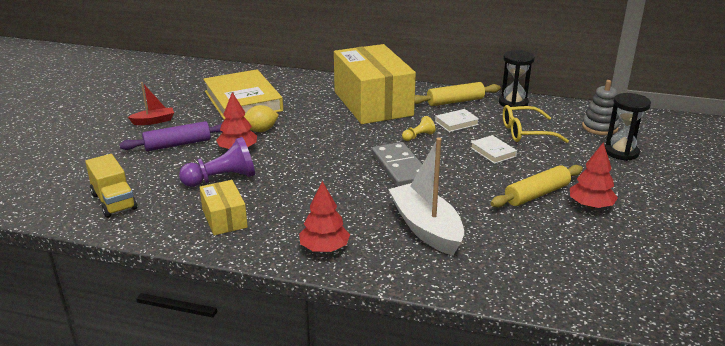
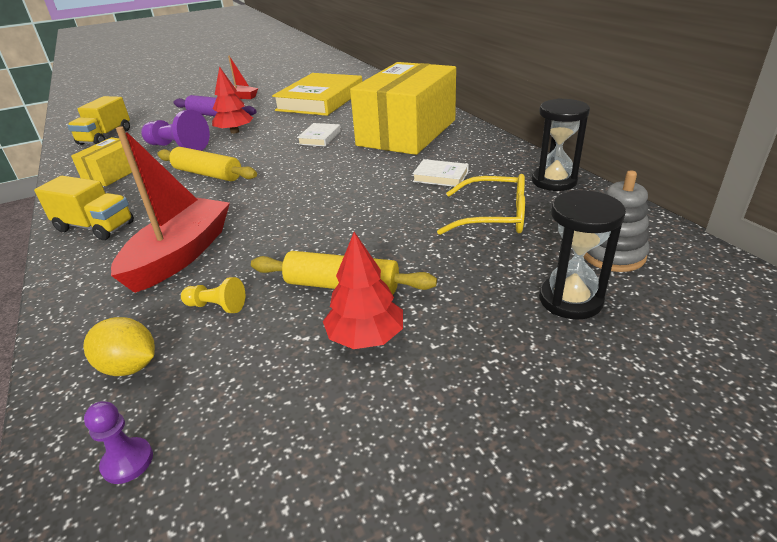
camera: 50 degrees right, 5 degrees up
yellow lemon [244,105,279,132] -> yellow lemon moved to [83,317,155,376]
red tree [299,181,350,252] -> yellow truck [34,176,134,240]
grey domino [372,142,422,187] -> none
white boat [388,138,464,255] -> red boat [111,127,230,293]
yellow pawn [402,116,435,141] -> yellow pawn moved to [181,277,245,313]
yellow rolling pin [415,82,501,106] -> yellow rolling pin moved to [157,147,257,181]
white book [470,135,517,164] -> white book moved to [297,123,341,147]
yellow glasses [503,105,569,143] -> yellow glasses turned 150 degrees clockwise [437,174,525,235]
none -> purple pawn [84,401,153,484]

